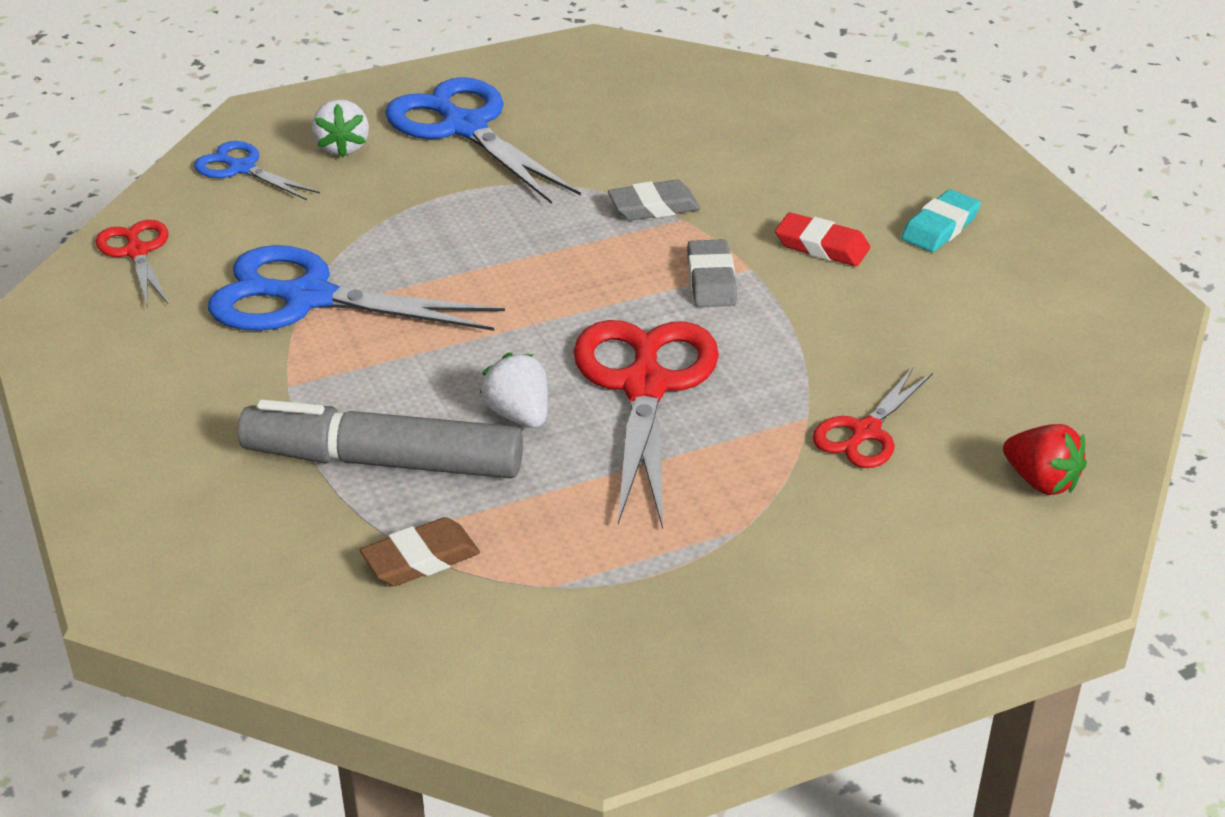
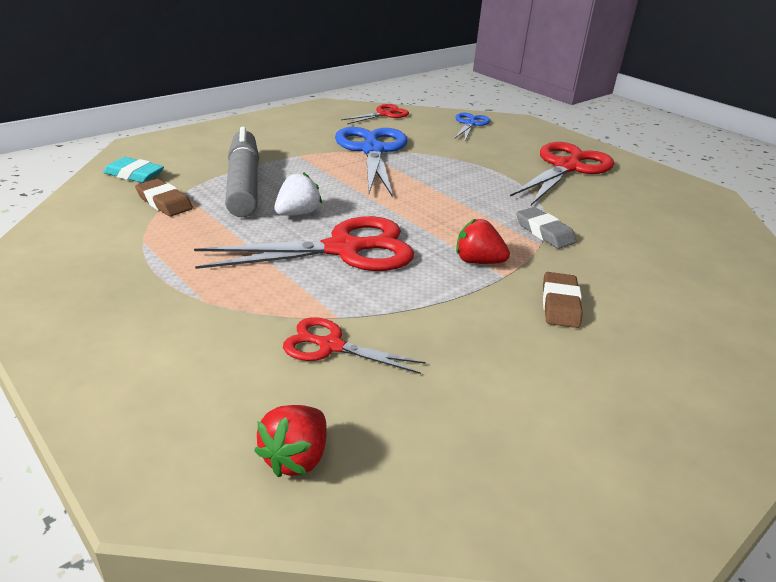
camera: 70 degrees right, 5 degrees down
white strawberry [312,99,369,157] -> none
blue scissors [385,77,581,204] -> red scissors [510,142,614,205]
grey eraser [687,239,737,307] -> red strawberry [456,219,510,264]
red eraser [775,212,870,266] -> brown eraser [543,272,583,328]
turquoise eraser [901,189,981,252] -> turquoise eraser moved to [103,157,164,183]

